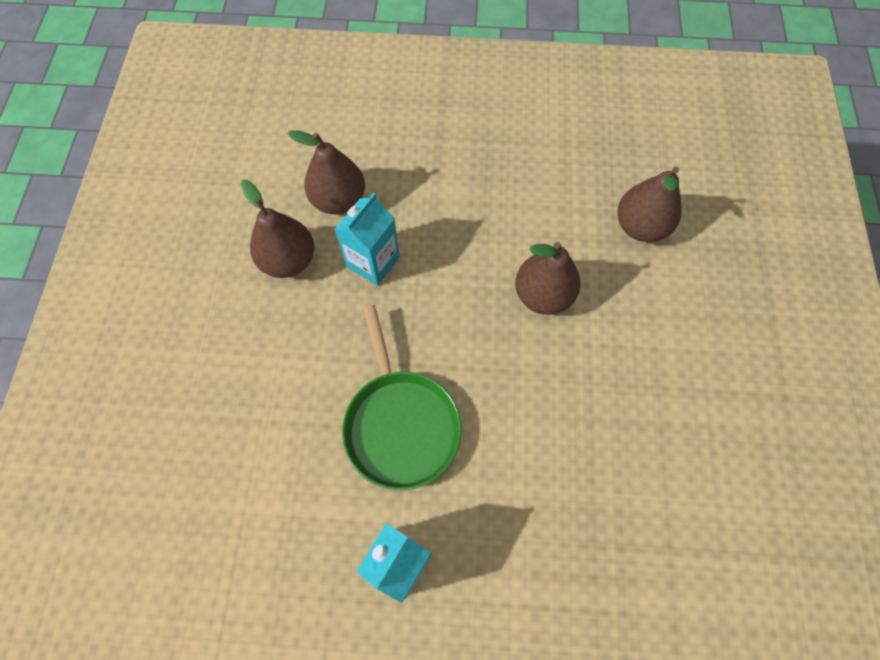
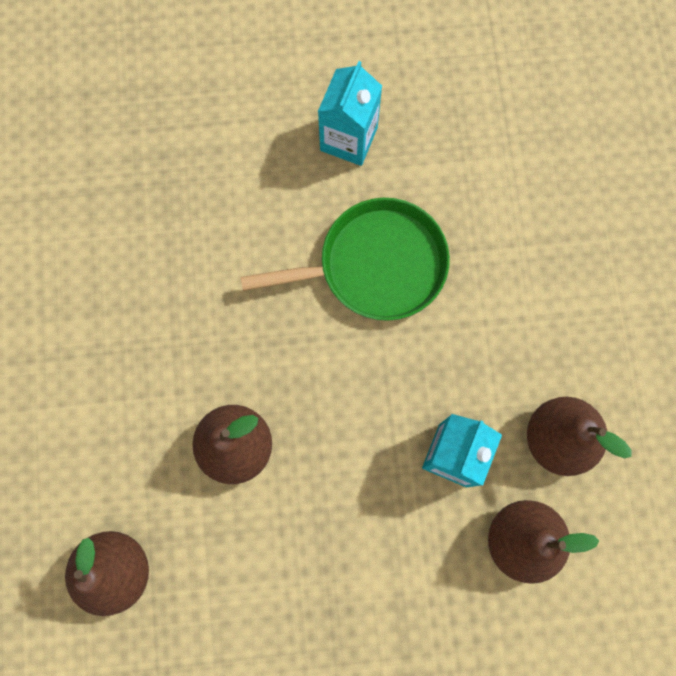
camera: 170 degrees right, 10 degrees up
green pan [342,305,462,490] -> green pan turned 105 degrees clockwise [240,198,450,321]

